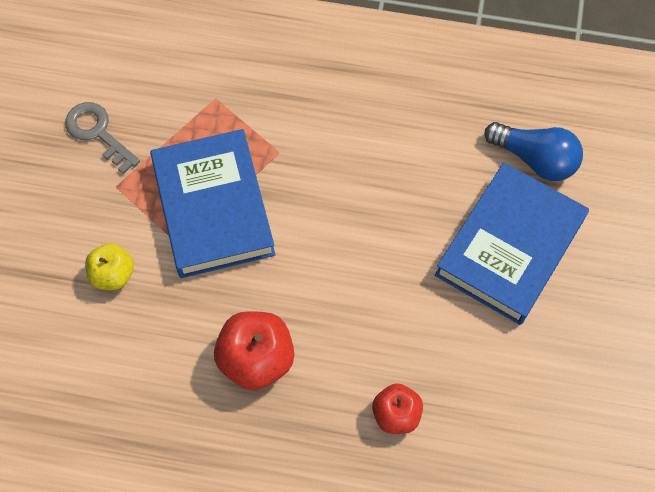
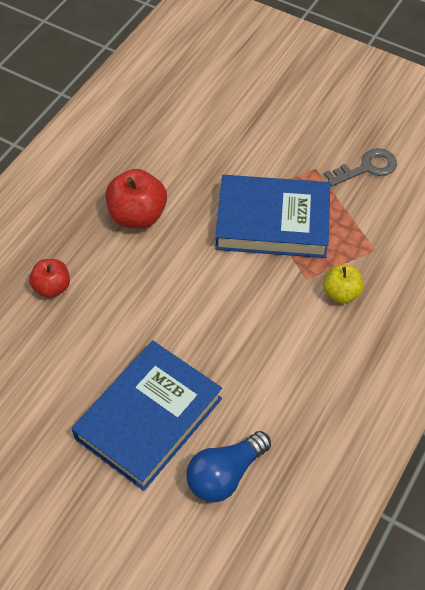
camera: 110 degrees right, 10 degrees down
yellow apple [85,243,134,290] -> yellow apple moved to [323,264,364,304]
blue book [435,162,589,325] -> blue book turned 75 degrees clockwise [72,341,222,491]

